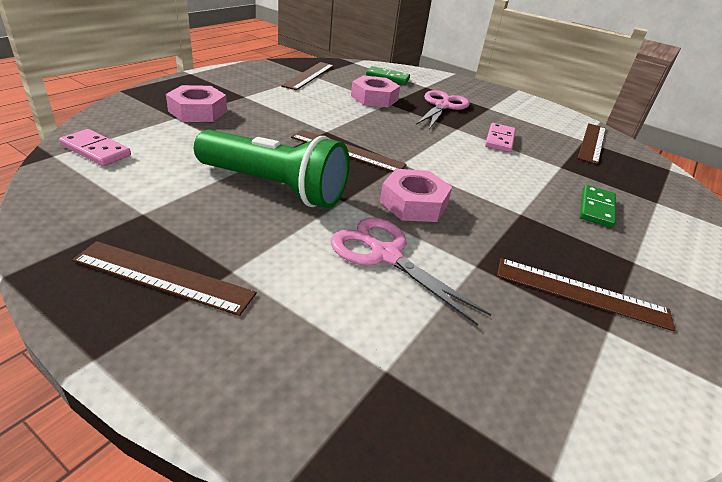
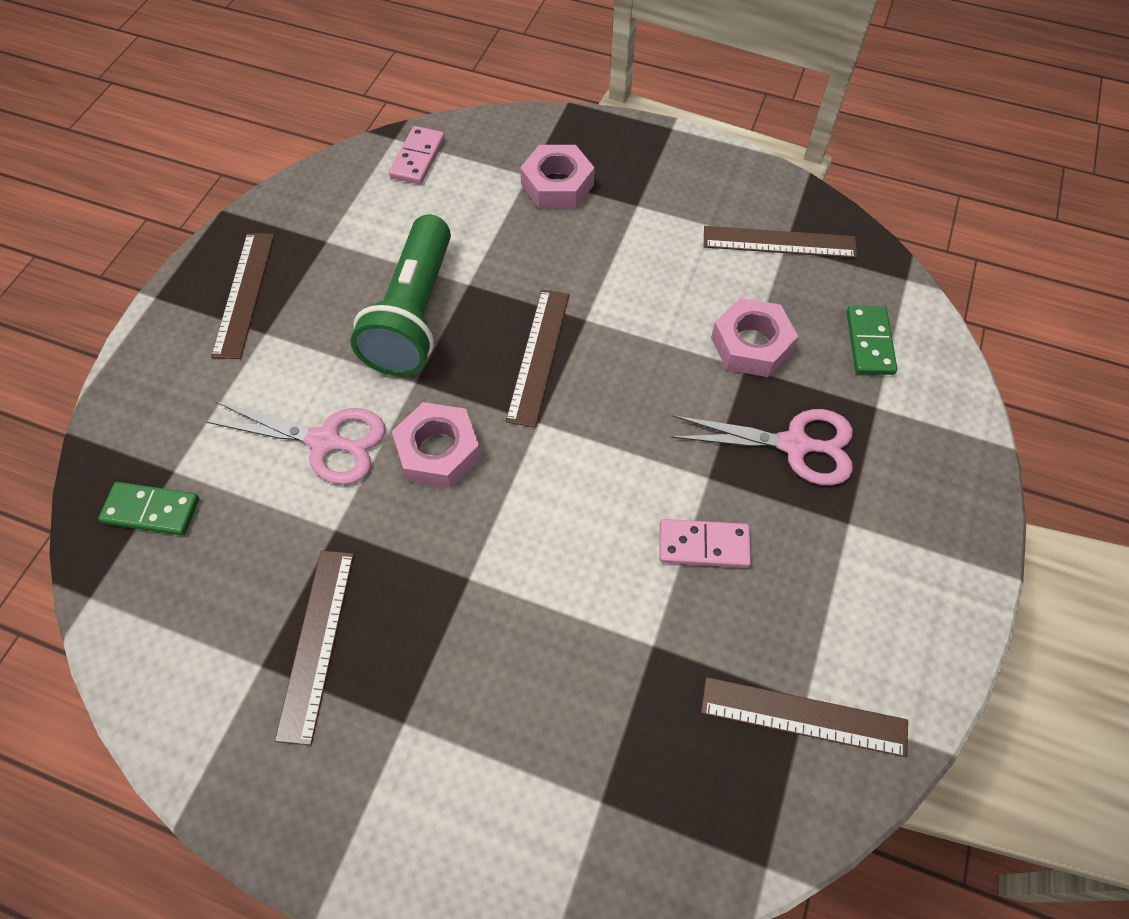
camera: 80 degrees right, 25 degrees up
pink scissors [331,217,492,326] -> pink scissors turned 75 degrees clockwise [205,401,385,485]
green domino [580,185,616,228] -> green domino moved to [98,482,199,536]

